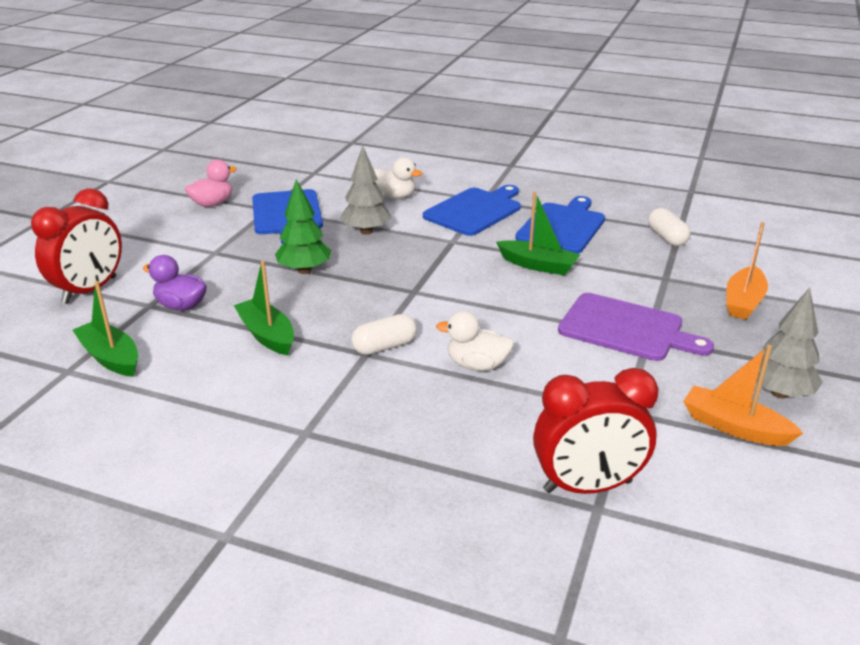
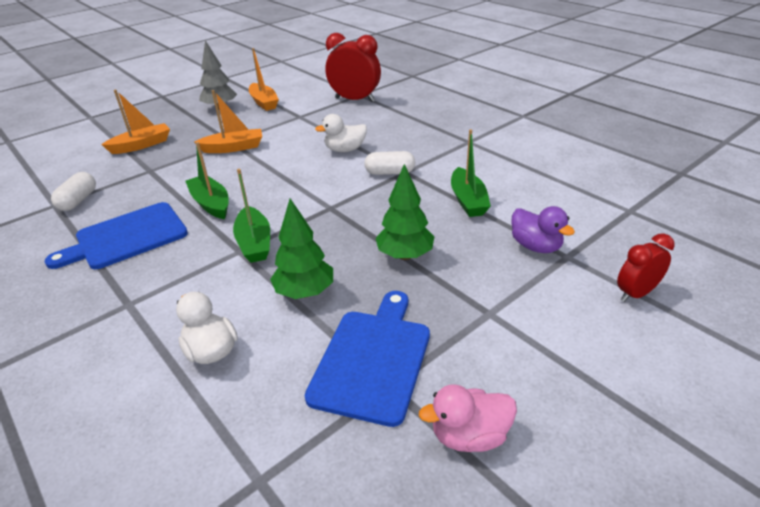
camera: 150 degrees left, 5 degrees up
red clock [31,188,122,304] -> red clock [617,233,675,302], size x0.59
green boat [73,281,138,377] -> green boat moved to [233,169,270,263]
grey tree [340,145,392,235] -> green tree [270,198,333,299]
blue cutting board [423,185,521,236] -> none
white duck [436,311,514,371] -> white duck turned 120 degrees clockwise [315,114,367,152]
purple cutting board [558,293,714,361] -> orange boat [194,90,262,153]

